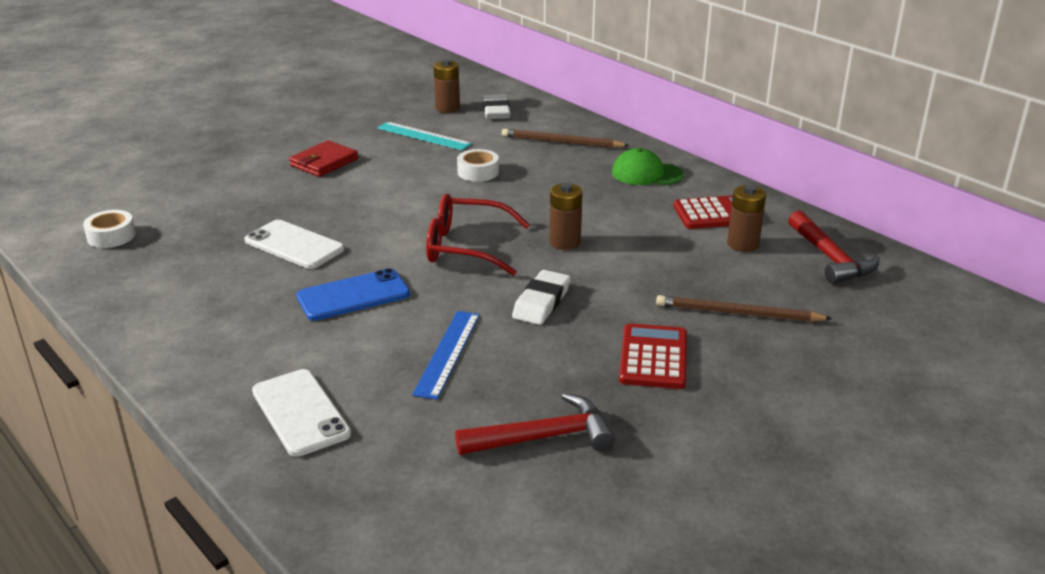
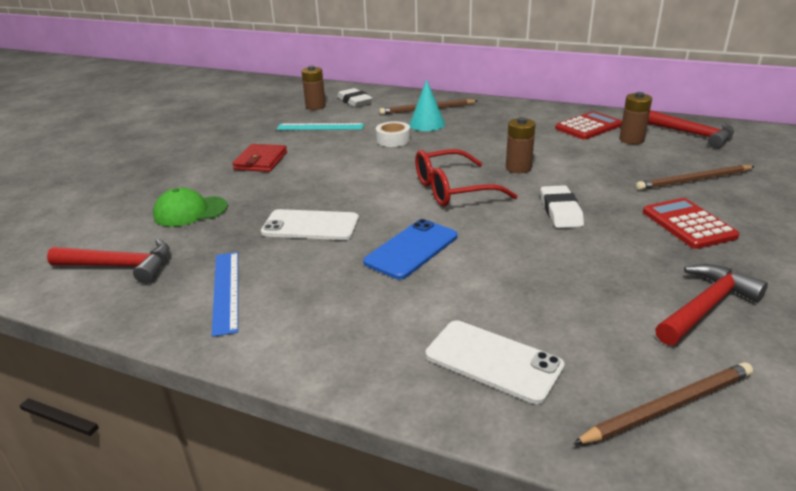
camera: 25 degrees left, 0 degrees up
white tape [83,210,136,248] -> red hammer [47,239,170,284]
blue ruler [412,311,480,400] -> blue ruler moved to [212,252,238,337]
green cap [612,148,684,185] -> green cap moved to [153,188,228,227]
none -> turquoise cone [409,79,445,131]
none -> brown pencil [573,362,753,444]

